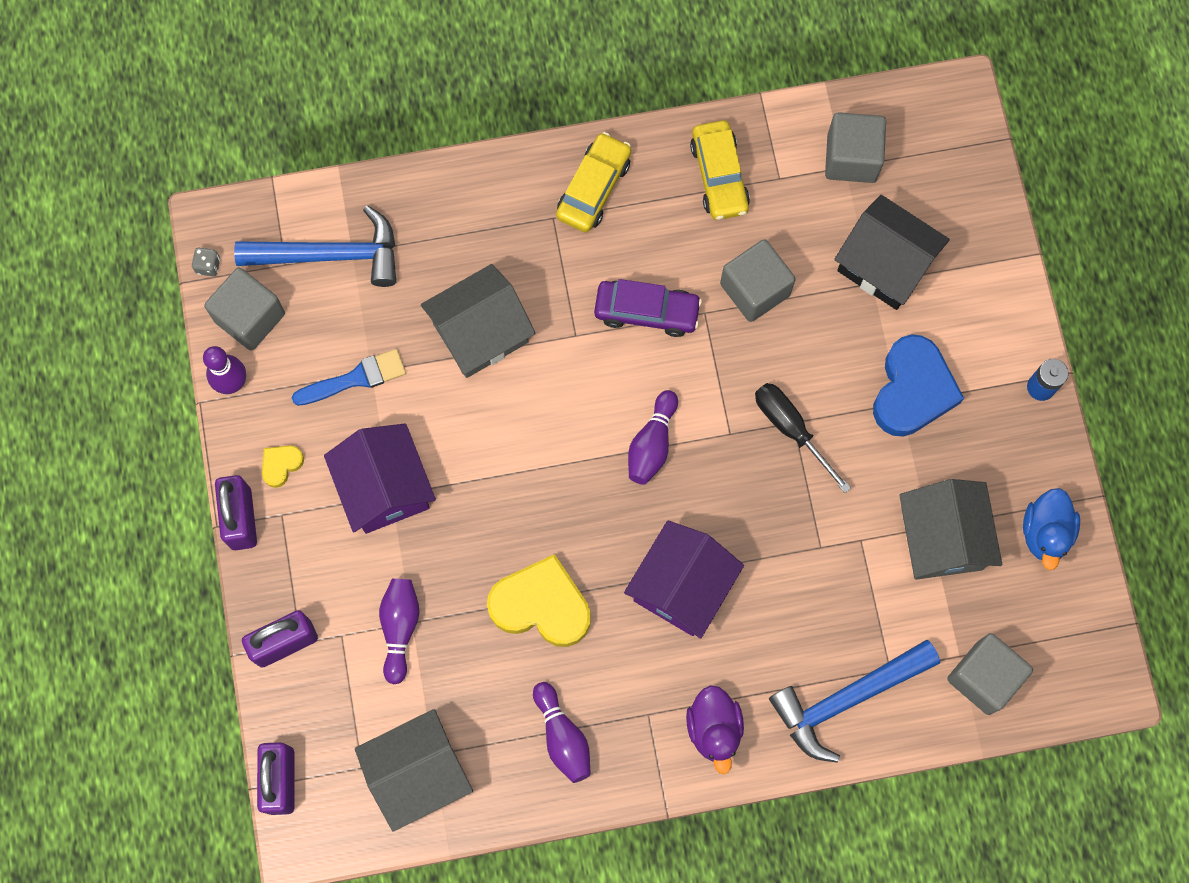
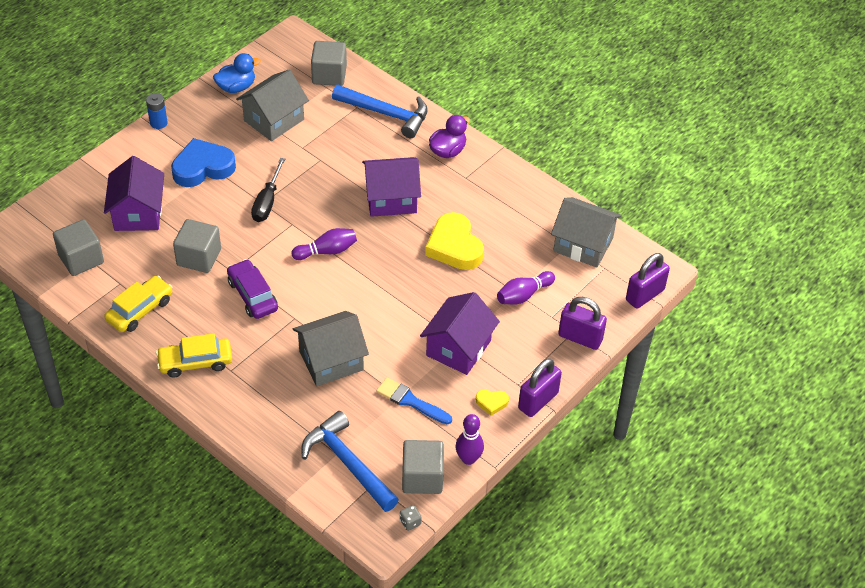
camera: 130 degrees left, 25 degrees down
grey house [421,264,535,378] -> grey house turned 45 degrees counterclockwise [293,311,369,386]
purple bowling pin [533,682,591,783] -> none
black house [834,195,950,310] -> purple house [104,156,164,231]

